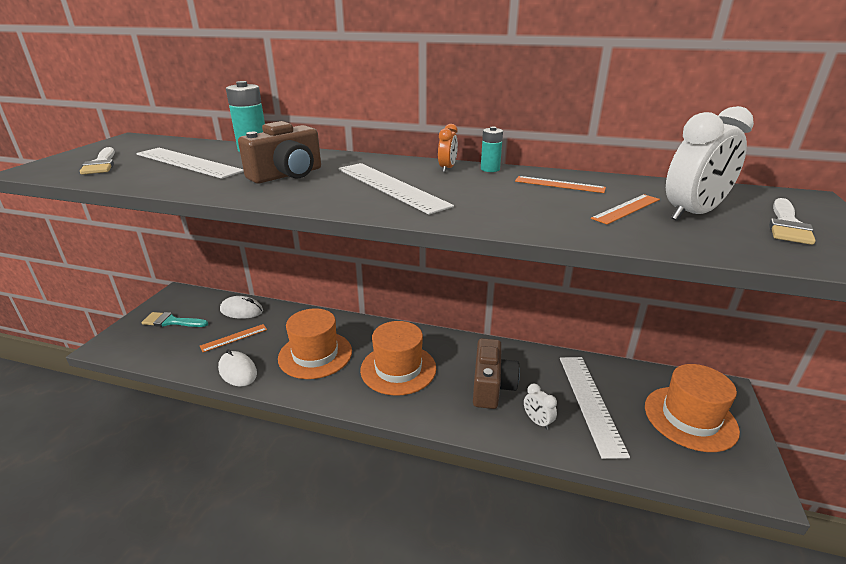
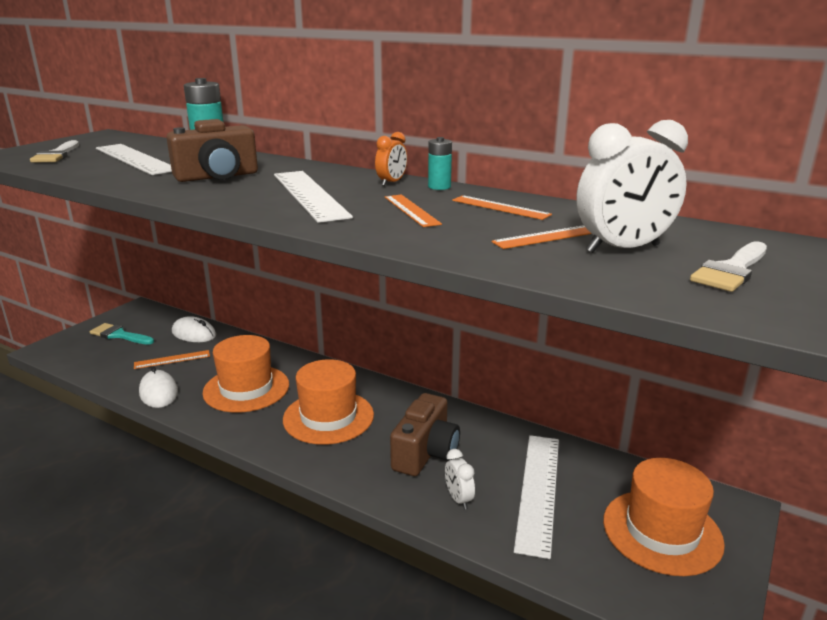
camera: 15 degrees right, 5 degrees down
none -> orange ruler [385,195,442,227]

